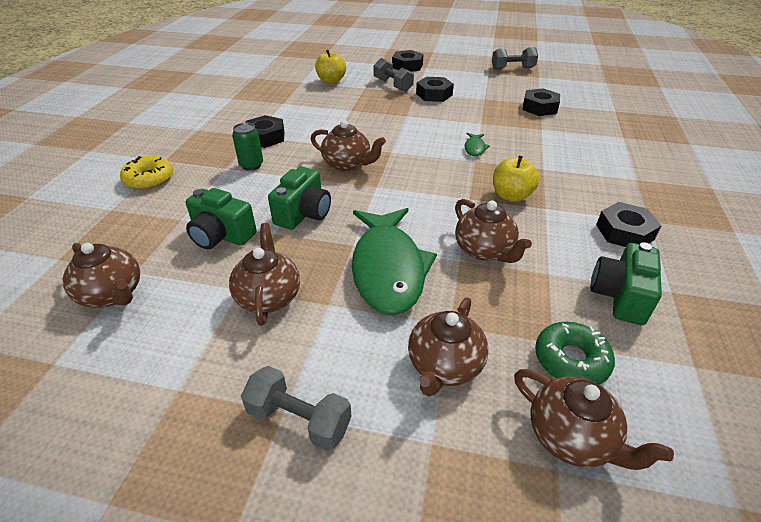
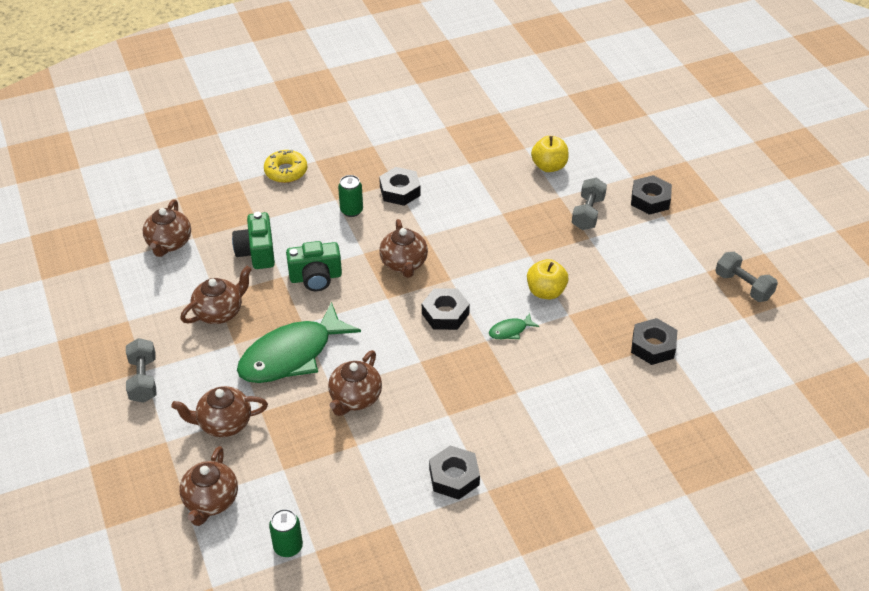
camera: 55 degrees right, 5 degrees up
black nut [416,77,454,102] -> black nut moved to [422,288,470,330]
yellow apple [493,156,539,202] -> yellow apple moved to [527,259,568,299]
green donut [535,322,615,385] -> none
green camera [590,242,662,325] -> none
none -> green can [269,509,303,557]

